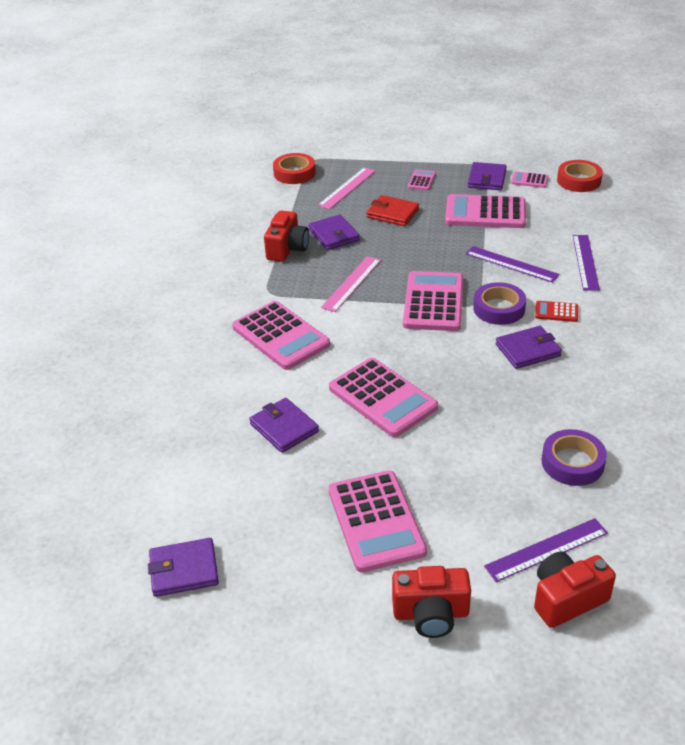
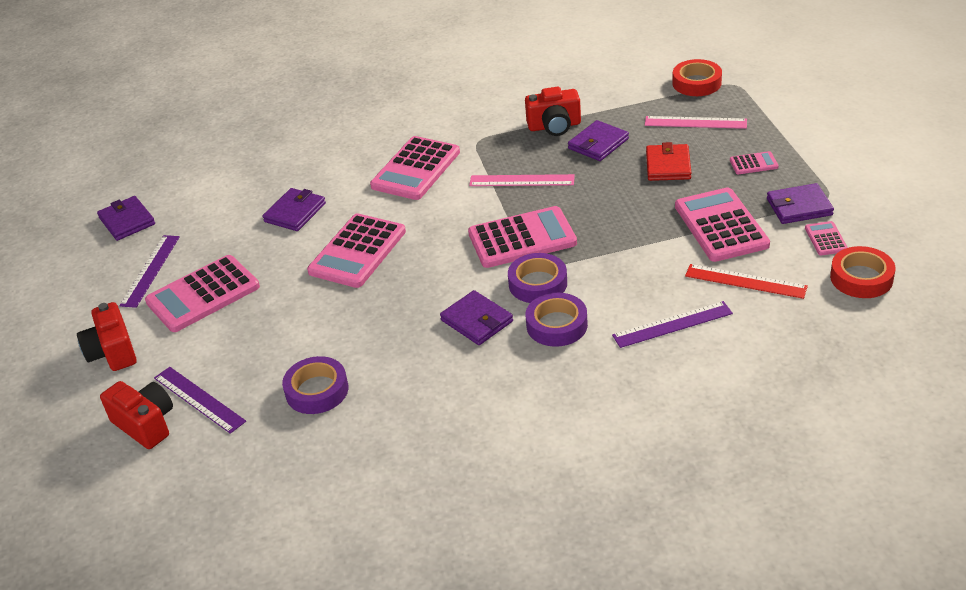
camera: 70 degrees right, 0 degrees up
purple ruler [466,246,559,283] -> purple ruler moved to [119,235,180,308]
red calculator [535,301,578,322] -> purple tape [526,293,588,347]
none -> red ruler [685,264,808,299]

